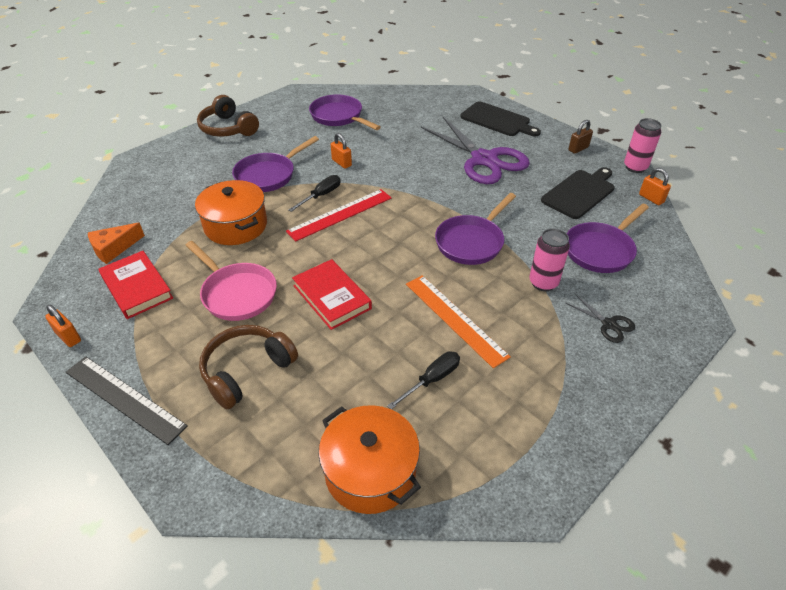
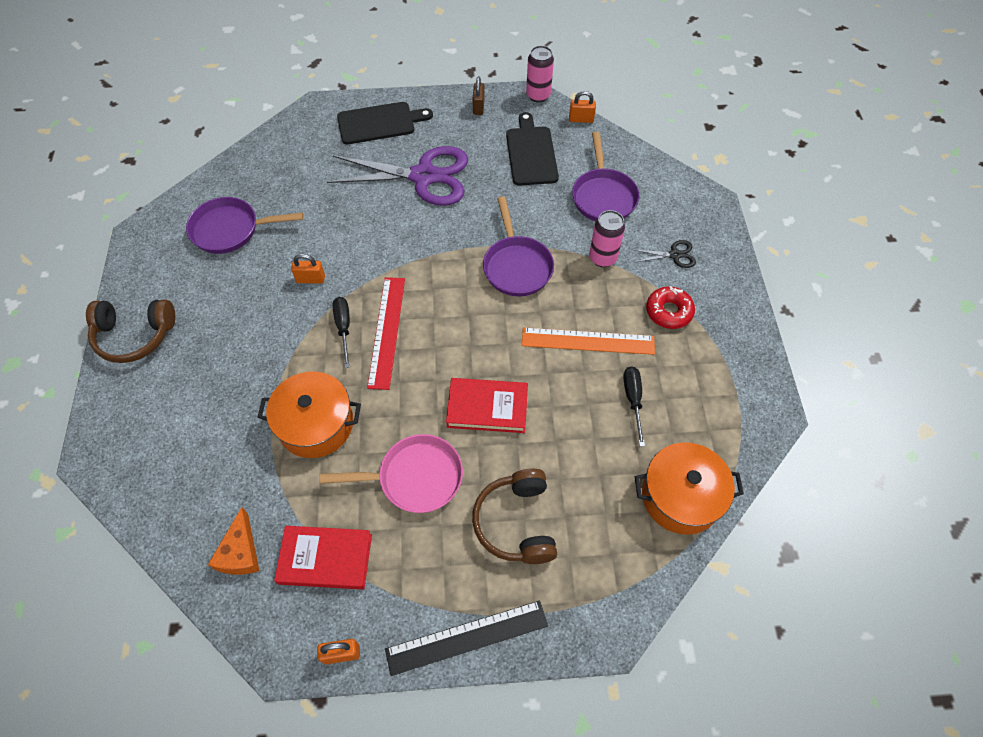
camera: 50 degrees left, 15 degrees up
purple pan [232,136,319,192] -> none
none -> red donut [646,286,695,329]

